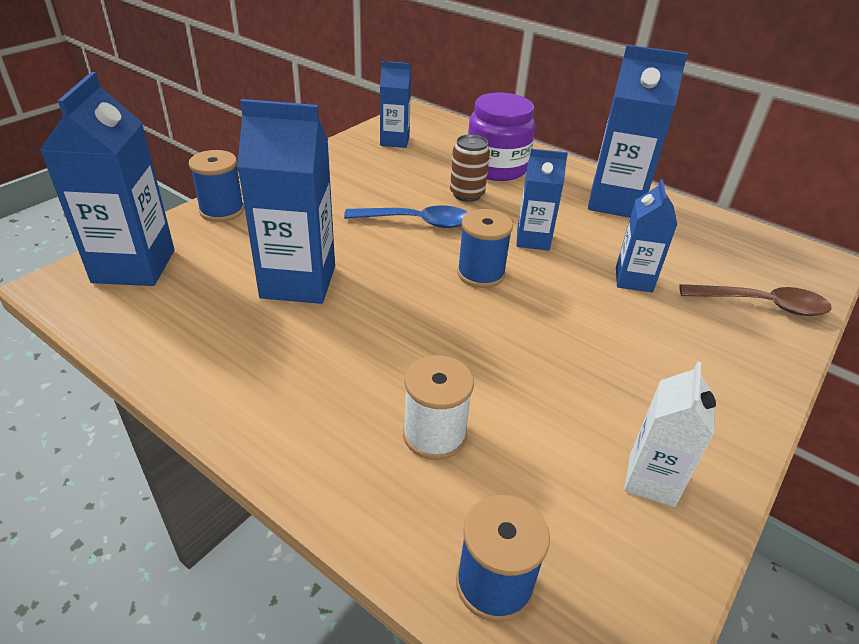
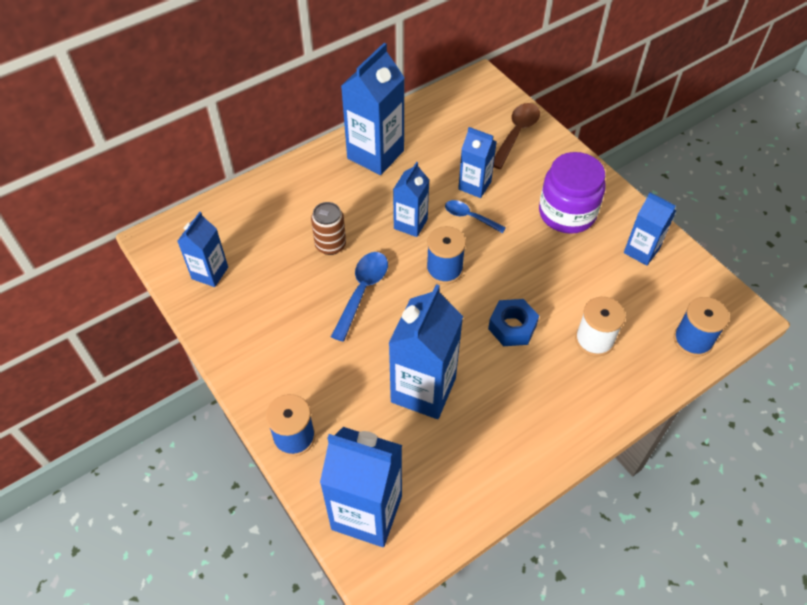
camera: 70 degrees left, 15 degrees up
purple jar [468,92,536,181] -> purple jar moved to [539,152,606,234]
white carton [624,361,716,507] -> blue carton [624,192,676,266]
none -> blue spoon [445,200,506,233]
none -> blue nut [488,299,539,346]

